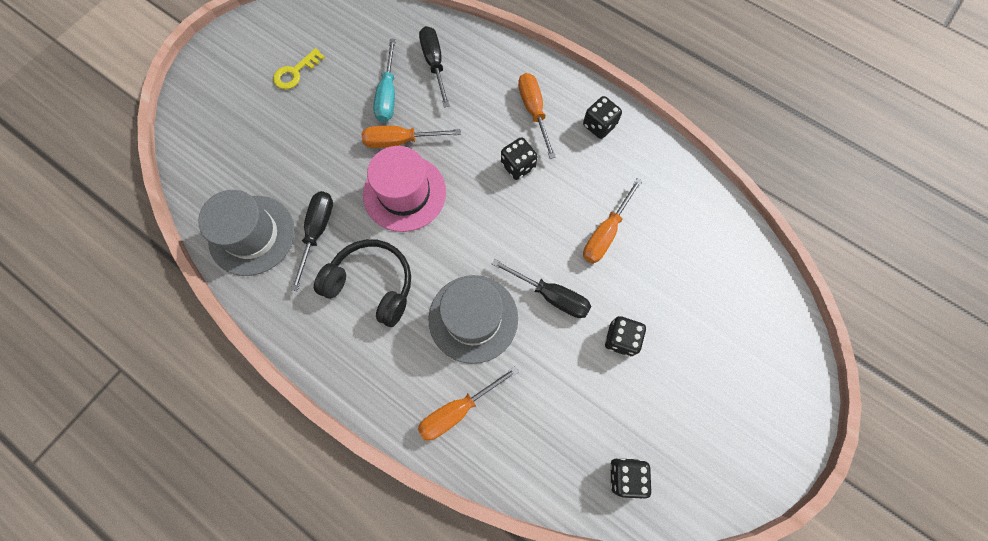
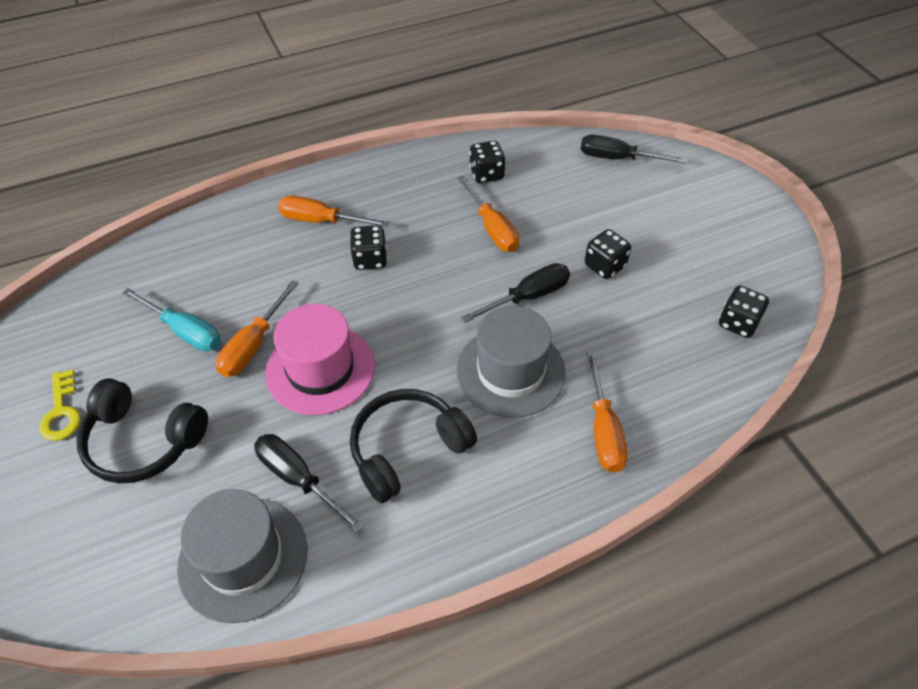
camera: 60 degrees left, 20 degrees down
black screwdriver [419,26,450,108] -> black screwdriver moved to [580,135,688,164]
black dice [583,96,622,139] -> black dice moved to [469,141,506,183]
none -> black headphones [77,378,208,483]

